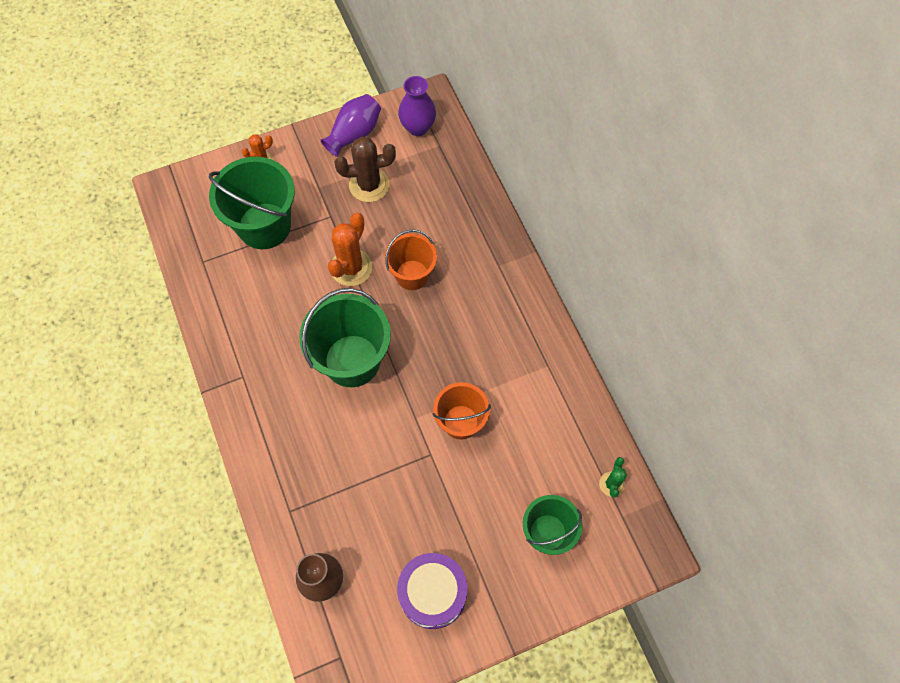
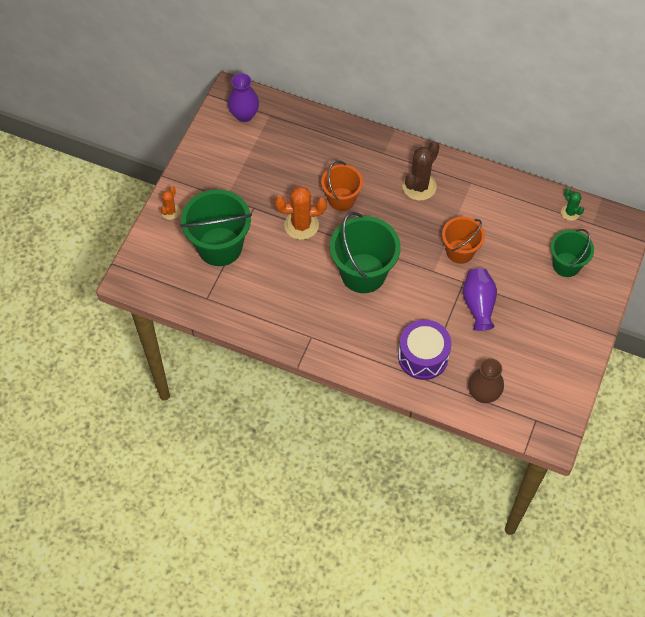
camera: 45 degrees left, 5 degrees down
purple vase [321,94,381,157] -> purple vase moved to [463,268,497,331]
orange cactus [328,213,373,286] -> orange cactus turned 75 degrees counterclockwise [275,186,327,240]
brown cactus [334,136,396,202] -> brown cactus moved to [402,141,440,201]
purple drum [397,553,467,629] -> purple drum moved to [398,320,451,380]

